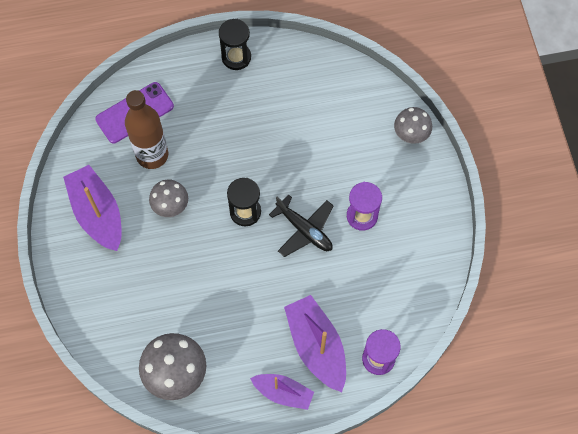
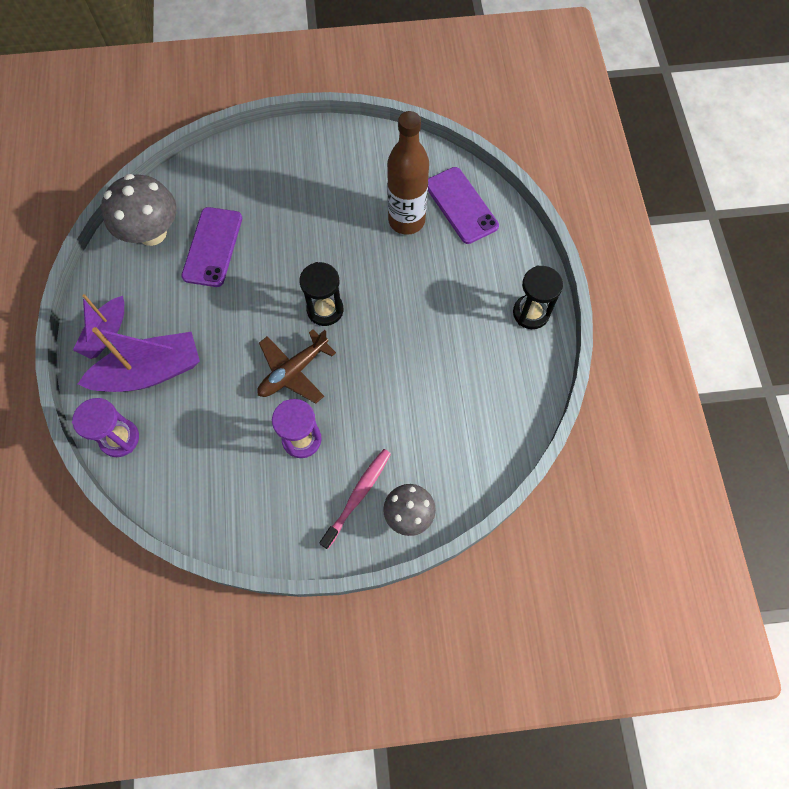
camera: 95 degrees right, 0 degrees up
purple boat [63,165,122,251] -> none
grey mushroom [149,179,188,217] -> none
black plane [269,194,333,257] -> brown plane [257,329,336,403]
none -> purple phone [181,207,242,287]
none -> pink toothbrush [320,449,391,549]

